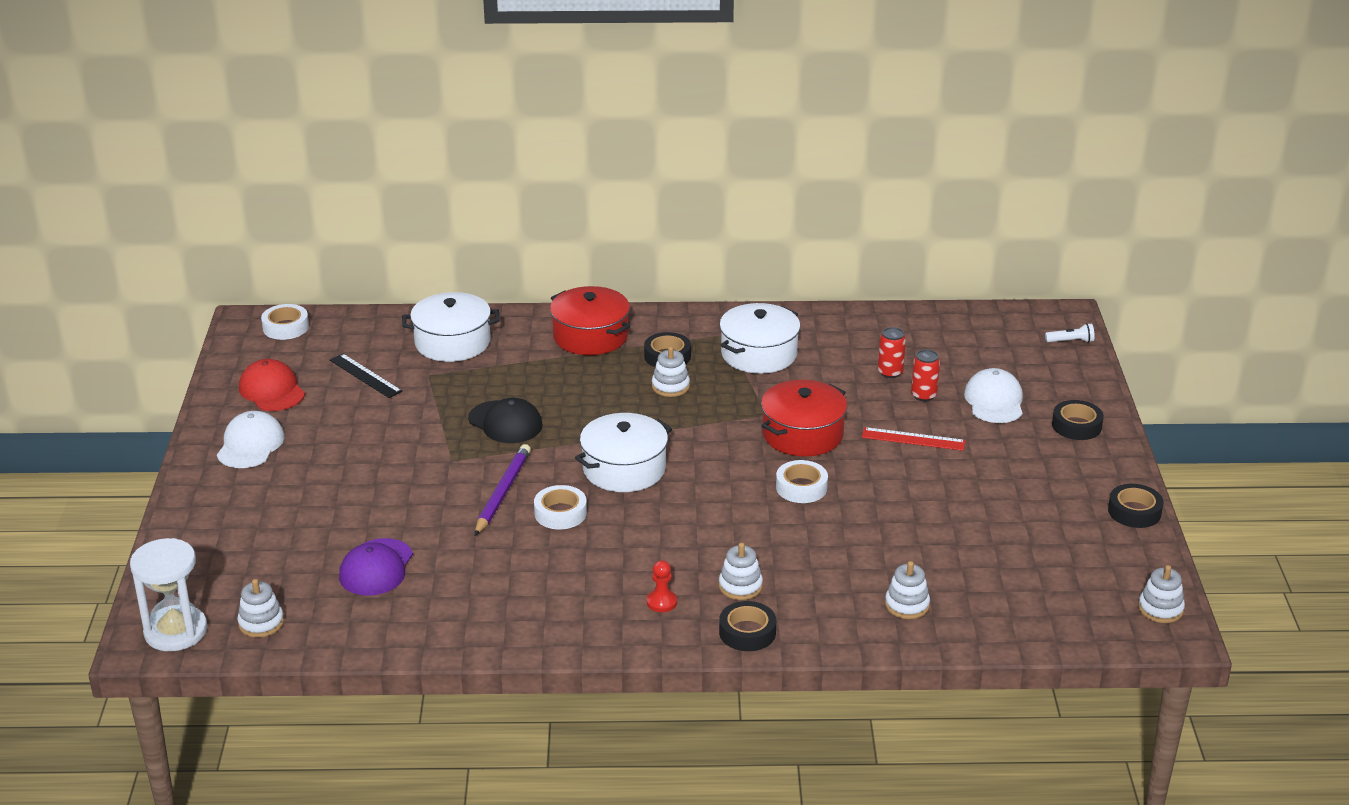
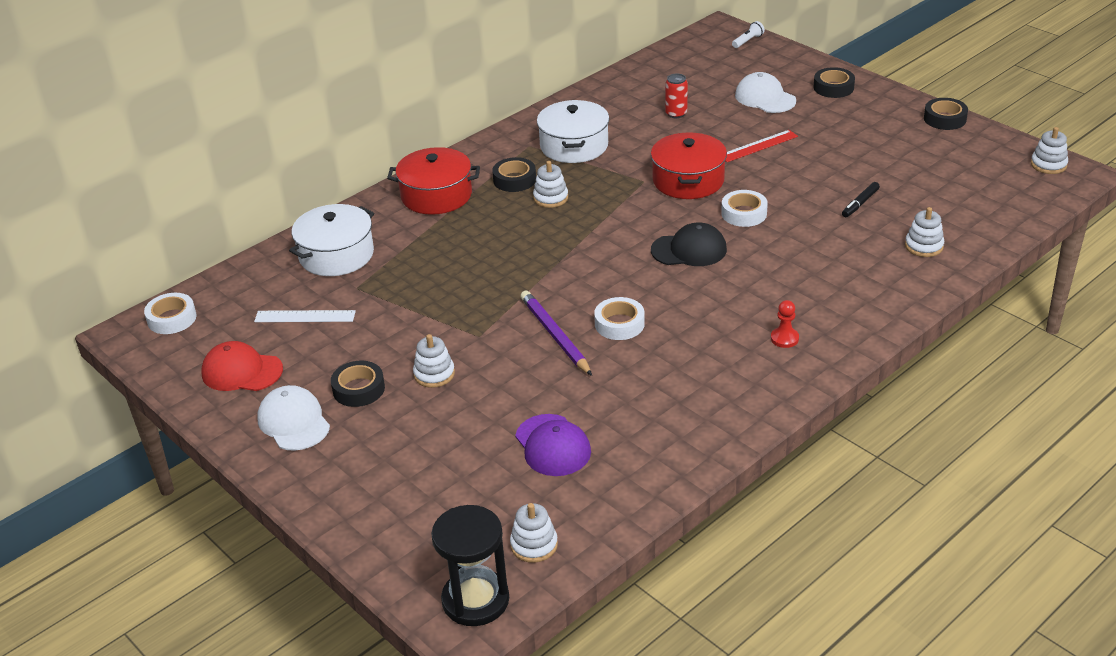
camera: 40 degrees left, 5 degrees up
white hourglass [130,538,207,651] -> black hourglass [431,505,509,626]
black ruler [330,354,402,398] -> white ruler [254,310,356,322]
black cap [468,398,543,443] -> black cap moved to [651,222,727,266]
white pot [575,413,672,492] -> none
white stacking toy [719,543,763,600] -> white stacking toy moved to [413,334,455,388]
black tape [719,601,776,651] -> black tape moved to [331,361,385,407]
red can [911,349,940,401] -> none
none -> black marker [842,182,880,217]

